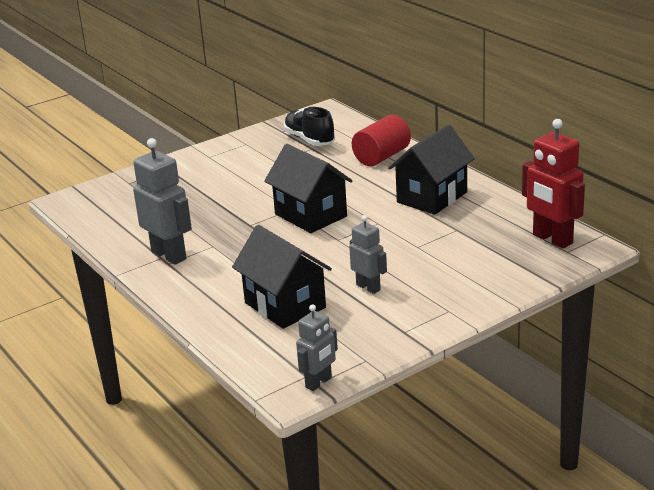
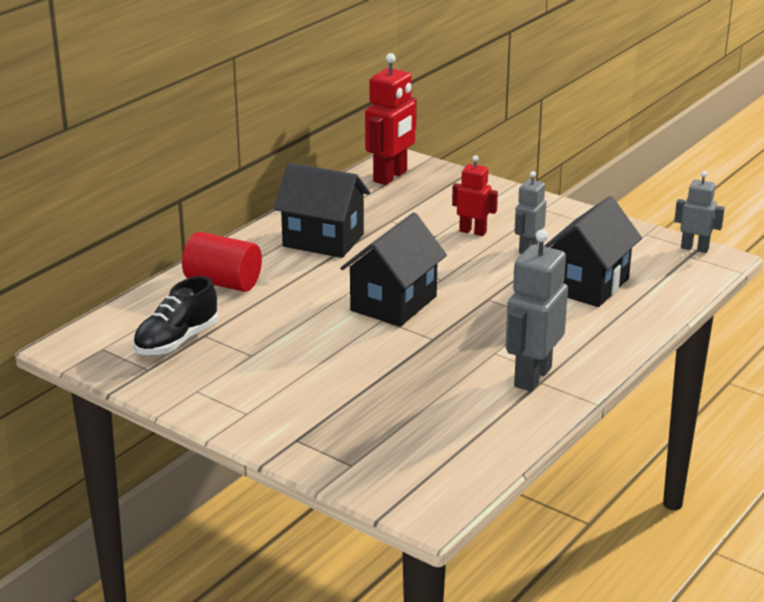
camera: 110 degrees left, 0 degrees up
none -> red robot [452,155,498,236]

